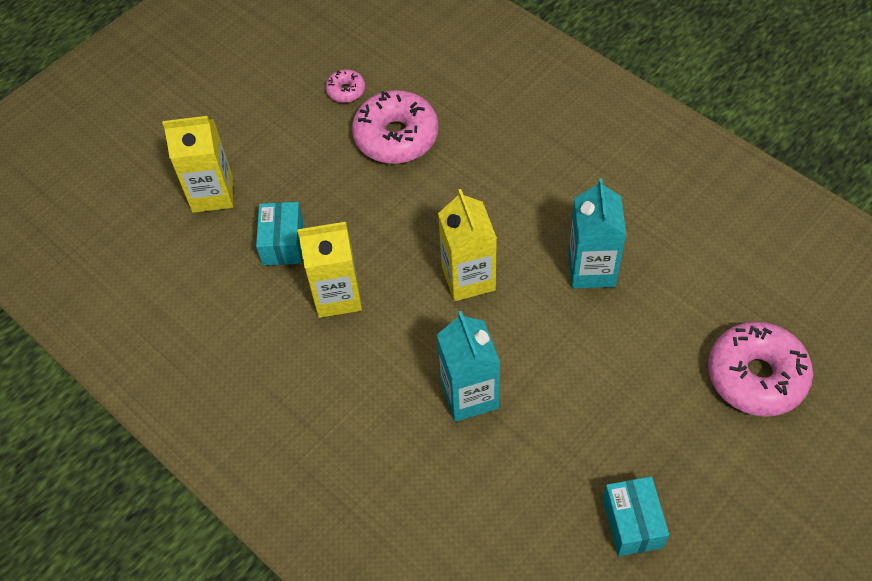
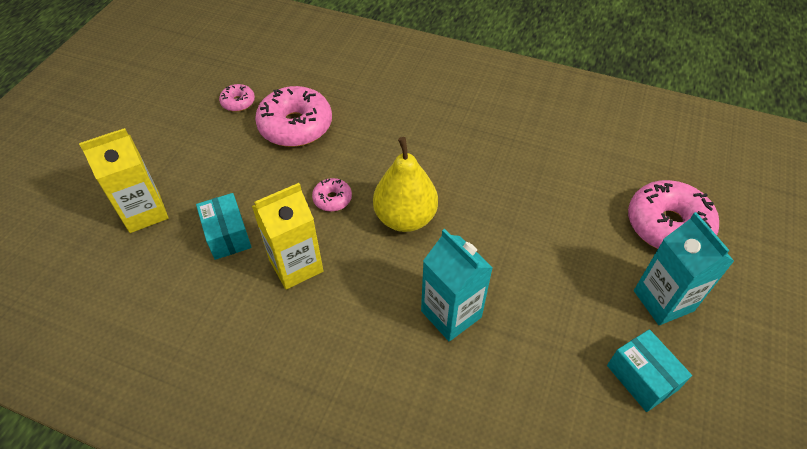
camera: 25 degrees left, 5 degrees down
yellow carton [438,189,497,301] -> yellow pear [373,137,438,232]
turquoise carton [568,178,626,288] -> turquoise carton moved to [634,212,734,325]
none -> pink donut [312,178,352,212]

